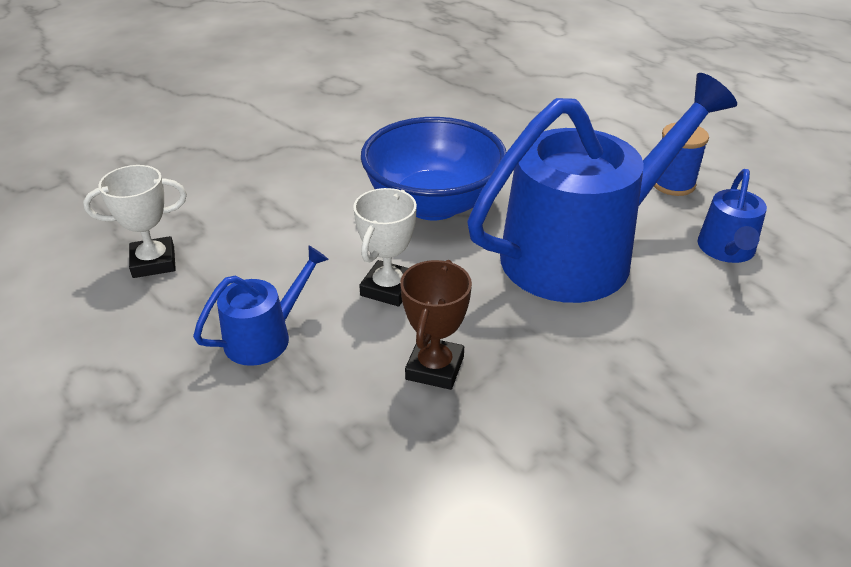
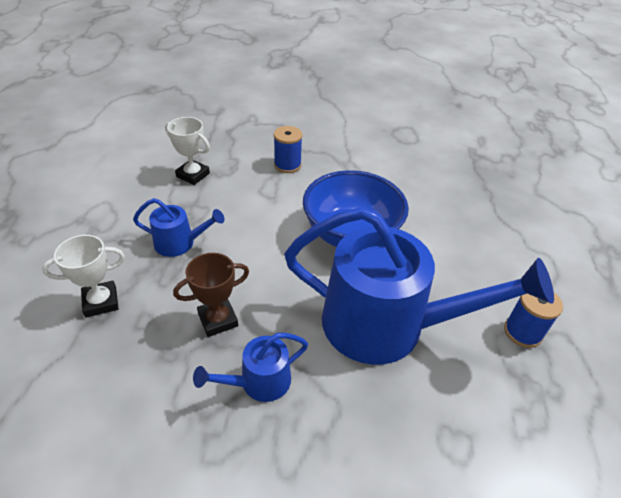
camera: 45 degrees right, 5 degrees up
white trophy [353,188,417,306] -> white trophy moved to [42,235,125,317]
blue watering can [698,169,767,263] -> blue watering can moved to [193,333,308,402]
none -> blue spool [274,126,303,173]

